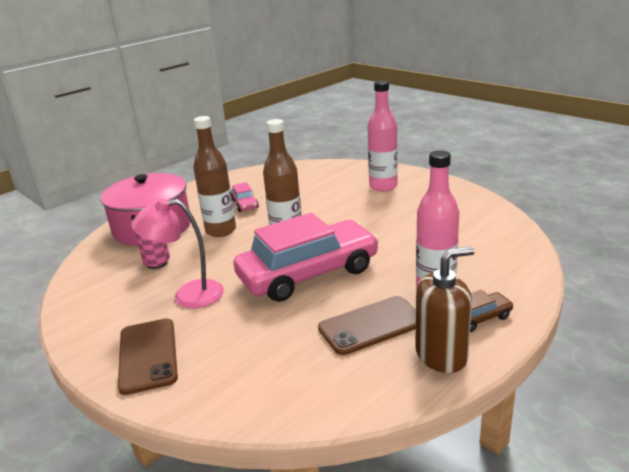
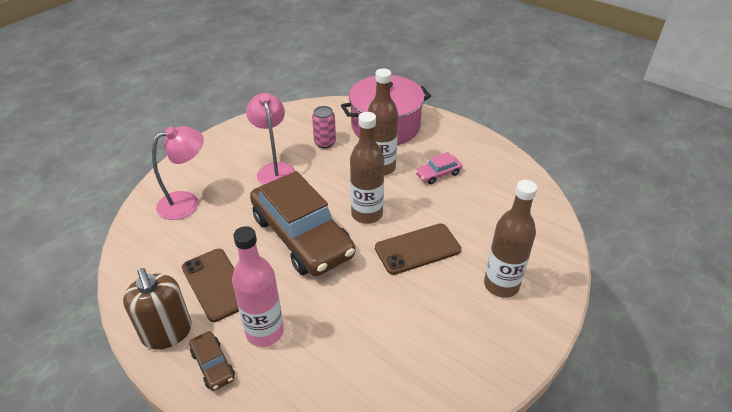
camera: 80 degrees right, 15 degrees up
brown phone [118,318,178,395] -> brown phone moved to [375,223,461,275]
pink car [233,213,379,302] -> brown car [250,171,355,276]
pink bottle [368,80,398,192] -> brown bottle [484,180,537,298]
none -> pink lamp [152,126,204,220]

